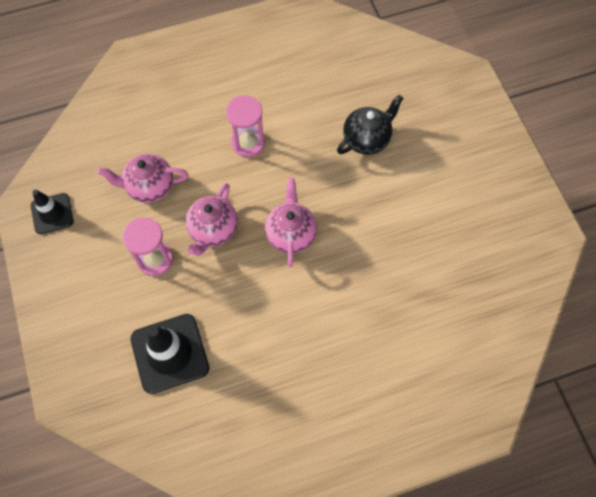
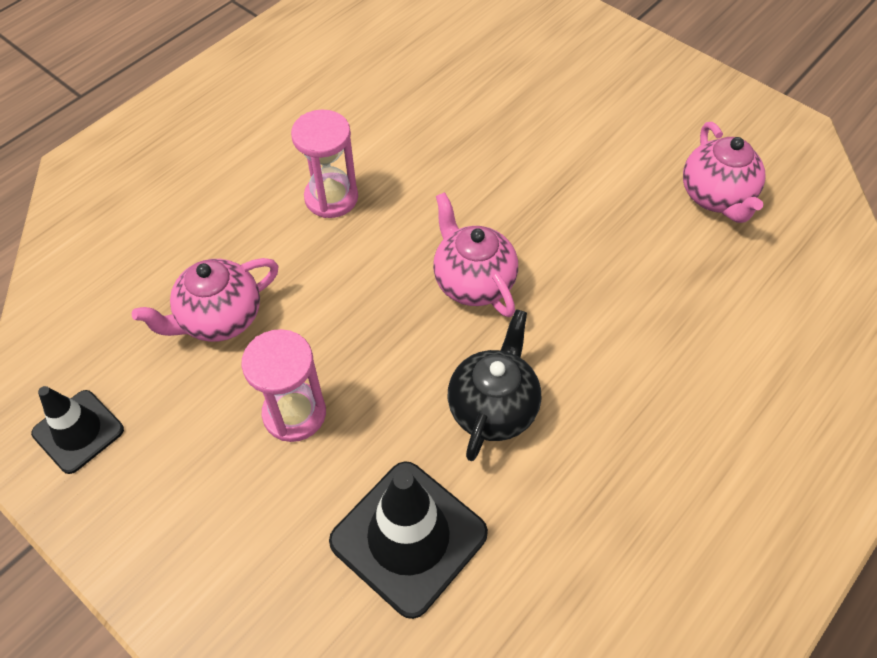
camera: 30 degrees left, 10 degrees down
pink teapot [185,183,238,256] -> pink teapot moved to [683,122,765,223]
black teapot [337,95,404,155] -> black teapot moved to [448,310,541,461]

